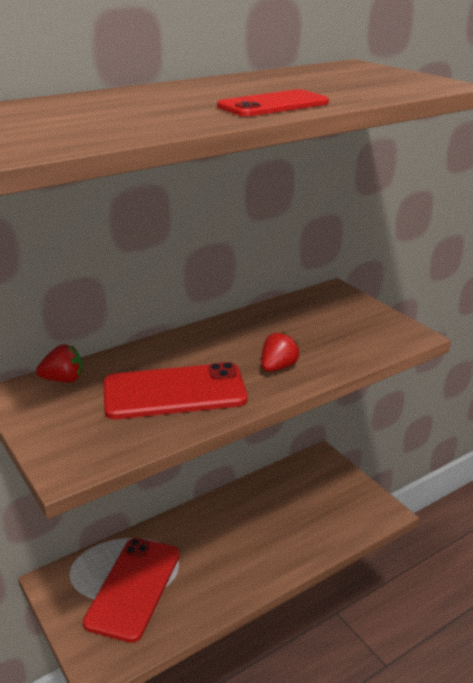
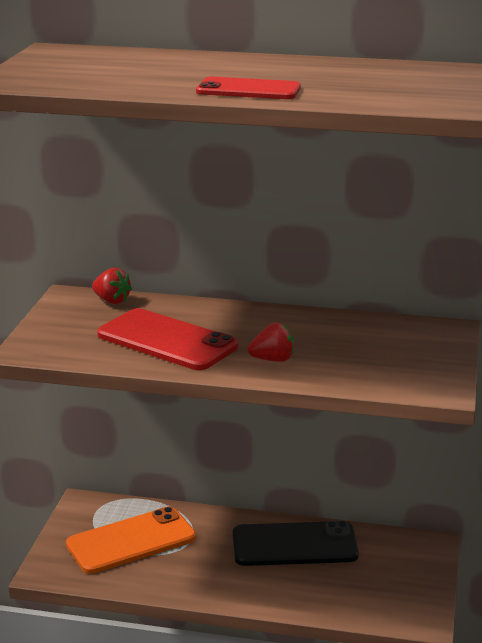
camera: 45 degrees right, 5 degrees down
red phone [83,538,180,643] -> orange phone [66,507,196,574]
none -> black phone [233,521,359,566]

